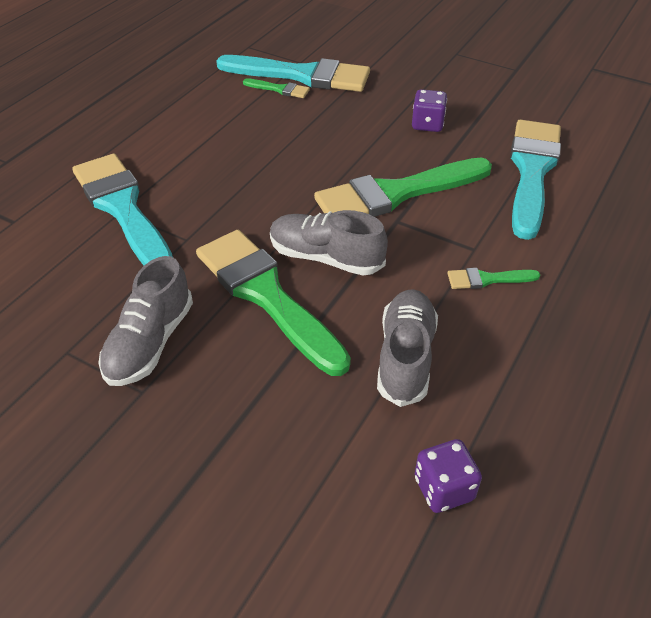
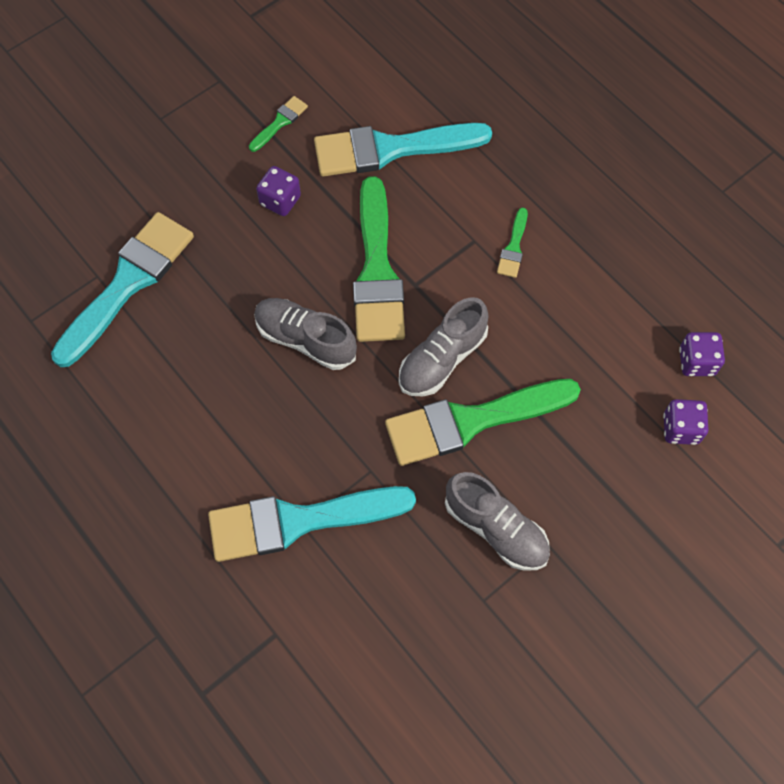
camera: 70 degrees left, 20 degrees up
green brush [243,78,310,98] -> green brush moved to [249,96,308,152]
grey shoe [377,289,438,407] -> grey shoe moved to [254,298,357,370]
turquoise brush [510,119,561,240] -> turquoise brush turned 45 degrees counterclockwise [314,123,492,177]
none -> purple dice [663,399,709,445]

